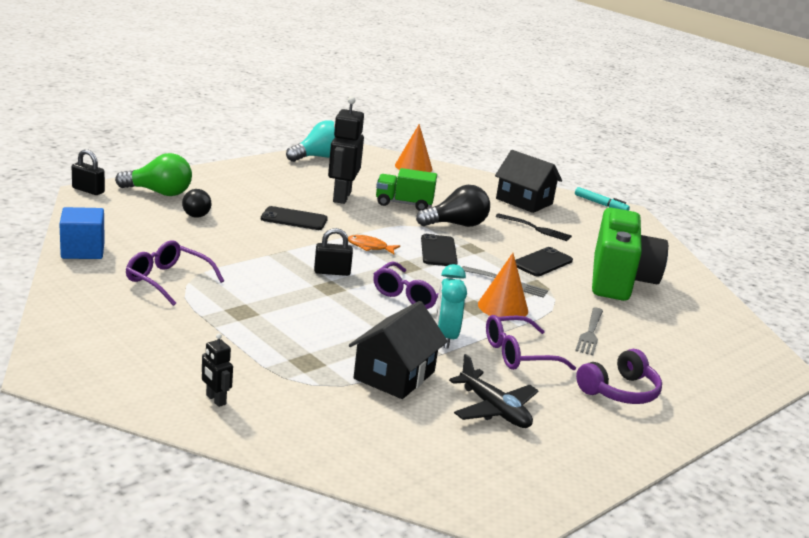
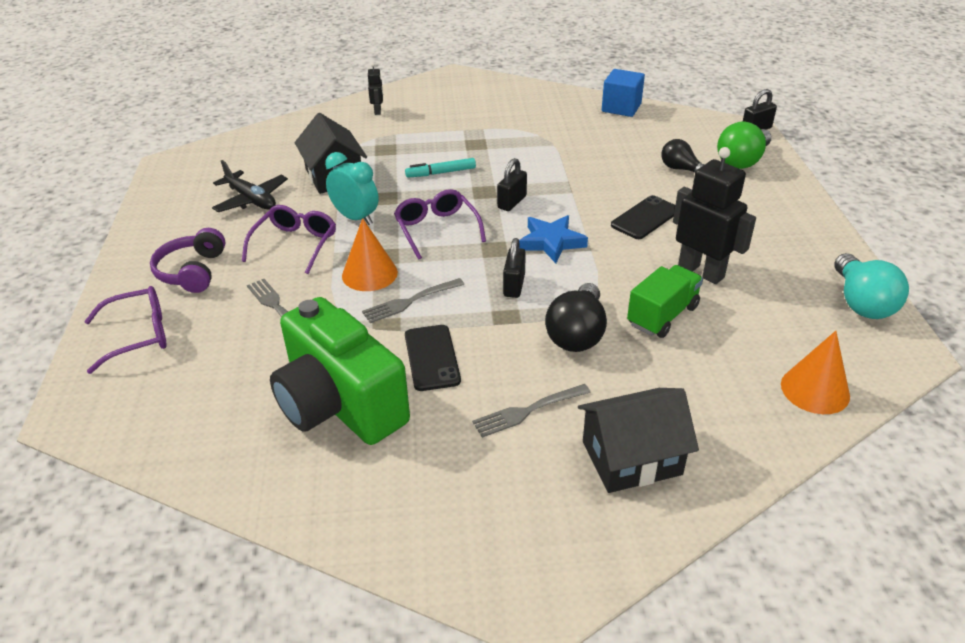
camera: 130 degrees right, 15 degrees up
purple glasses [126,240,224,306] -> purple glasses moved to [84,286,167,374]
black robot [202,333,233,407] -> black robot turned 90 degrees clockwise [368,63,383,115]
orange fish [348,235,400,254] -> blue star [519,215,588,263]
black phone [421,234,458,266] -> black padlock [503,238,526,298]
black plane [449,354,538,428] -> black plane turned 135 degrees counterclockwise [212,160,288,212]
black fork [496,213,572,241] -> grey fork [472,384,591,438]
turquoise marker [575,187,630,211] -> turquoise marker moved to [405,158,476,178]

